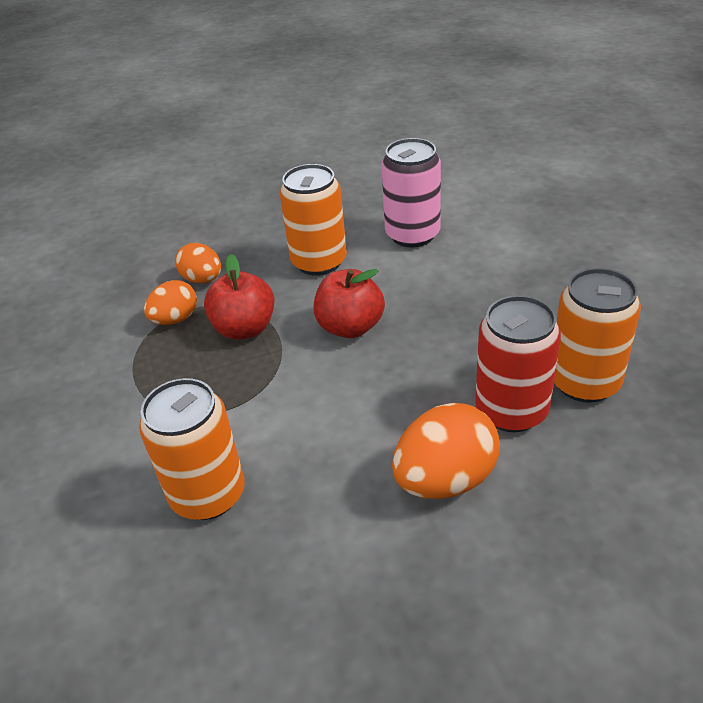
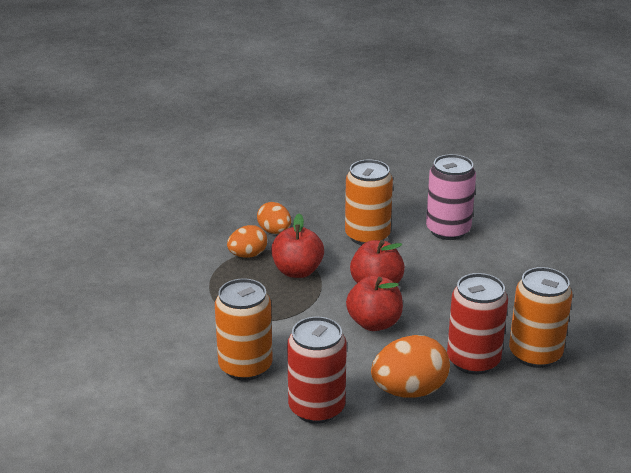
camera: 10 degrees right, 10 degrees down
none -> red can [287,317,347,424]
none -> red apple [346,276,403,331]

